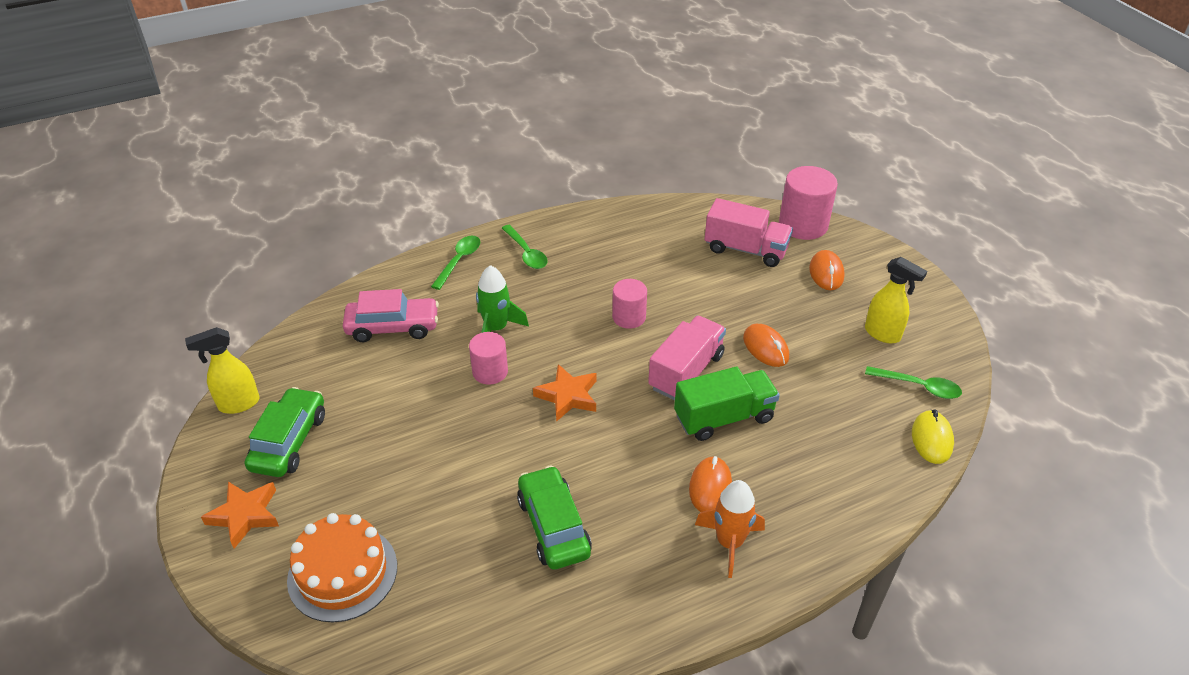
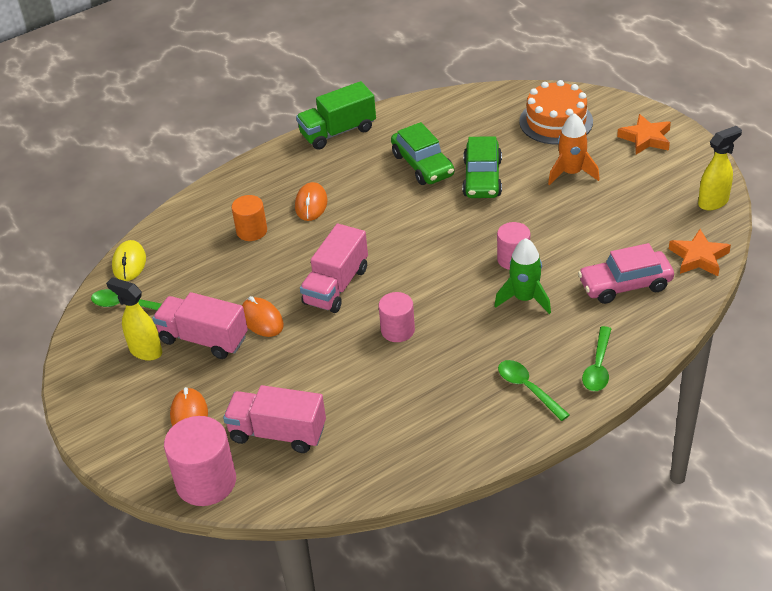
camera: 175 degrees right, 0 degrees up
green car [245,387,325,477] -> green car moved to [462,136,502,198]
orange star [533,364,596,422] -> orange star moved to [669,229,731,276]
green truck [674,367,780,441] -> green truck moved to [296,81,376,150]
orange rocket [695,480,765,578] -> orange rocket moved to [548,113,600,185]
none -> pink truck [153,292,248,359]
none -> orange cylinder [232,195,267,241]

